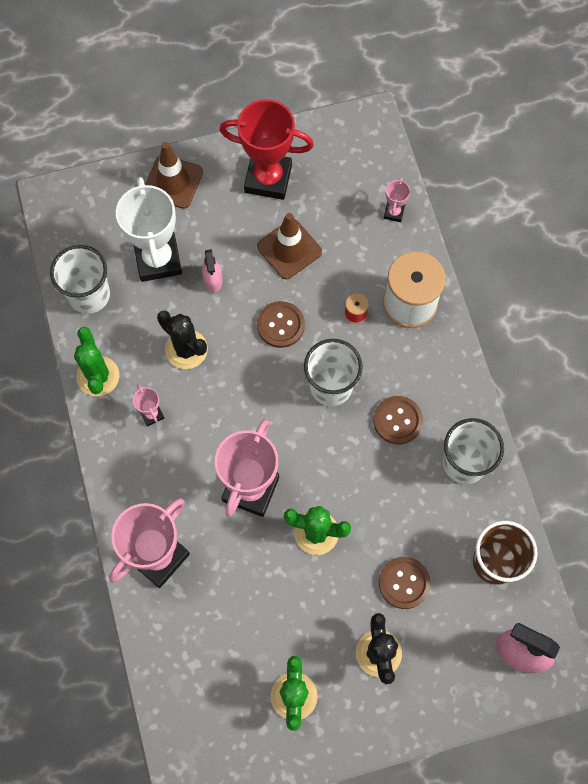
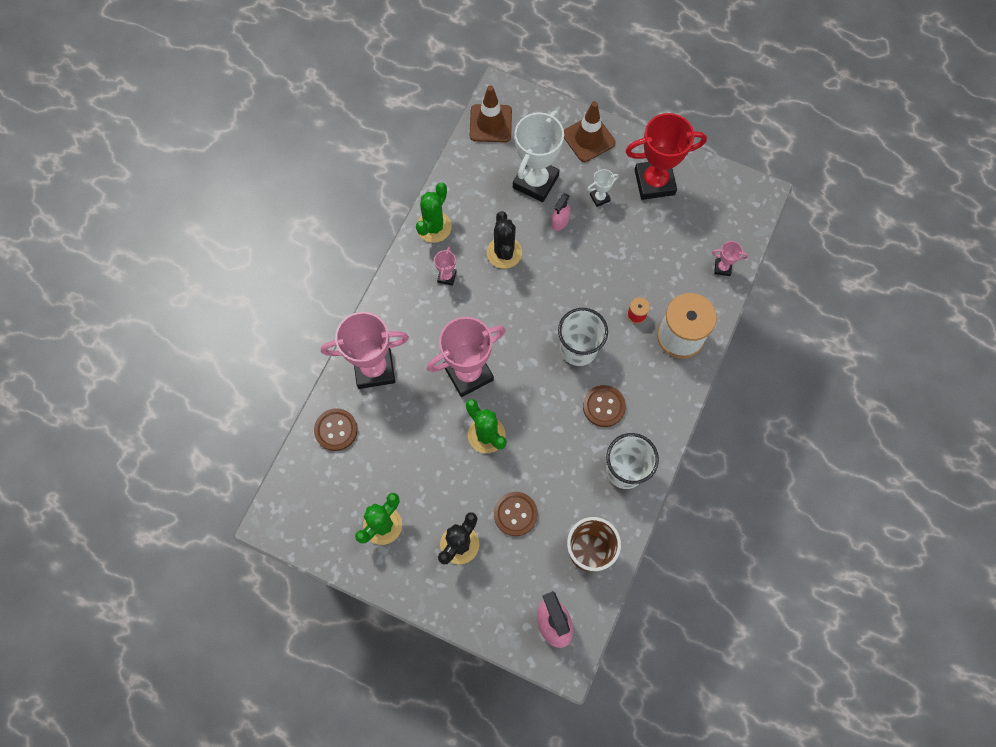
camera: 40 degrees right, 0 degrees up
white cup [50,245,110,314] -> none
red trophy [220,99,314,200] -> red trophy turned 60 degrees counterclockwise [626,113,707,200]
brown traffic cone [257,213,322,279] -> brown traffic cone moved to [470,85,512,142]
brown button [257,301,305,348] -> brown button moved to [314,408,358,451]
pink trophy [384,177,410,222] -> pink trophy turned 45 degrees clockwise [712,241,748,276]
none -> white trophy [587,169,619,207]

